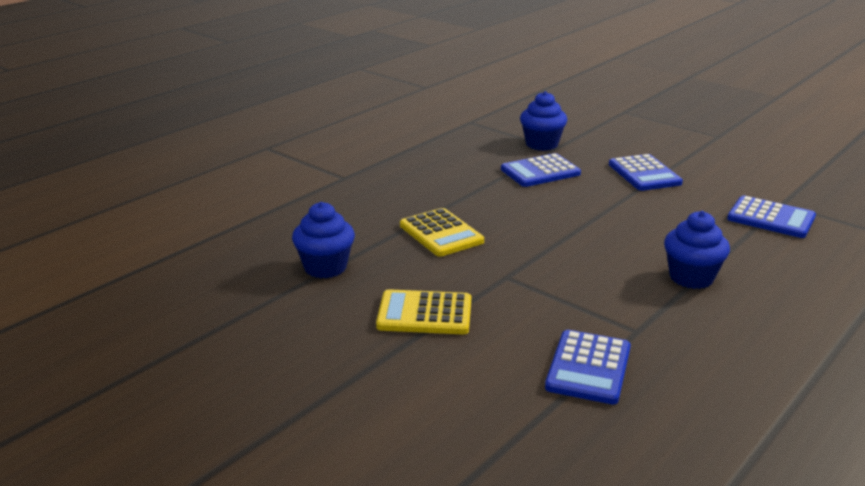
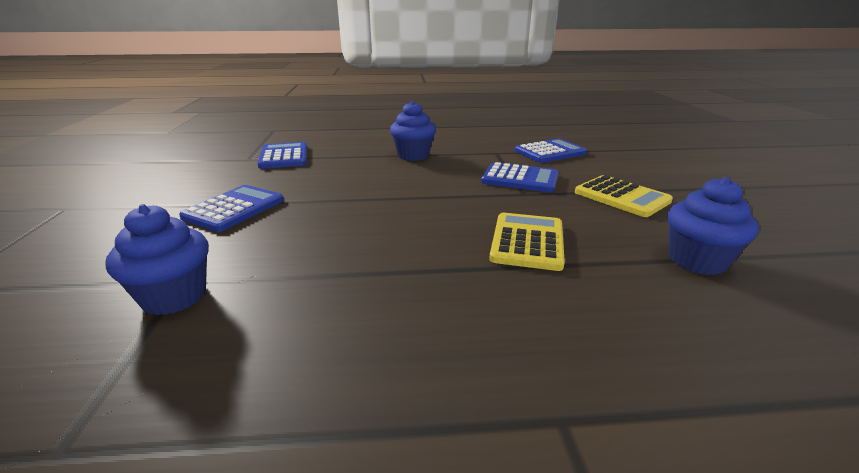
camera: 135 degrees left, 0 degrees up
blue calculator [501,153,581,187] -> blue calculator moved to [481,162,559,192]

